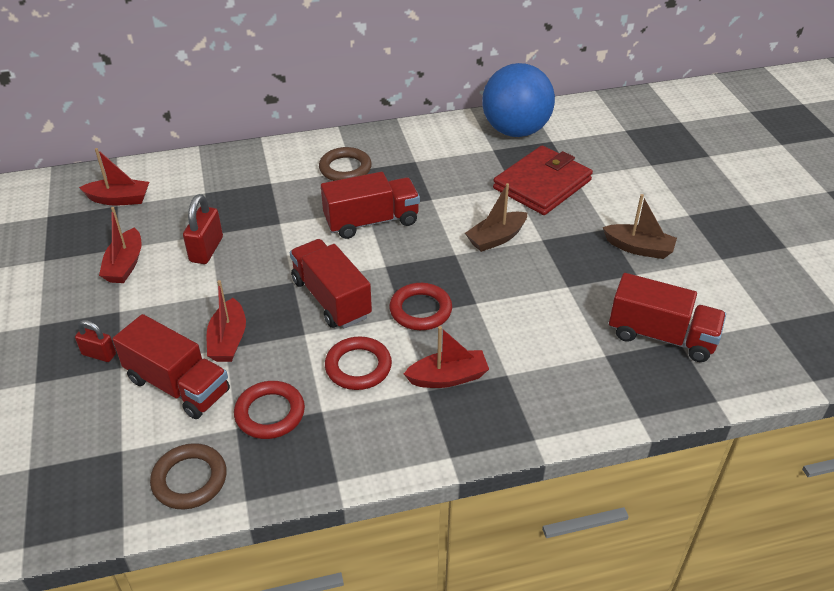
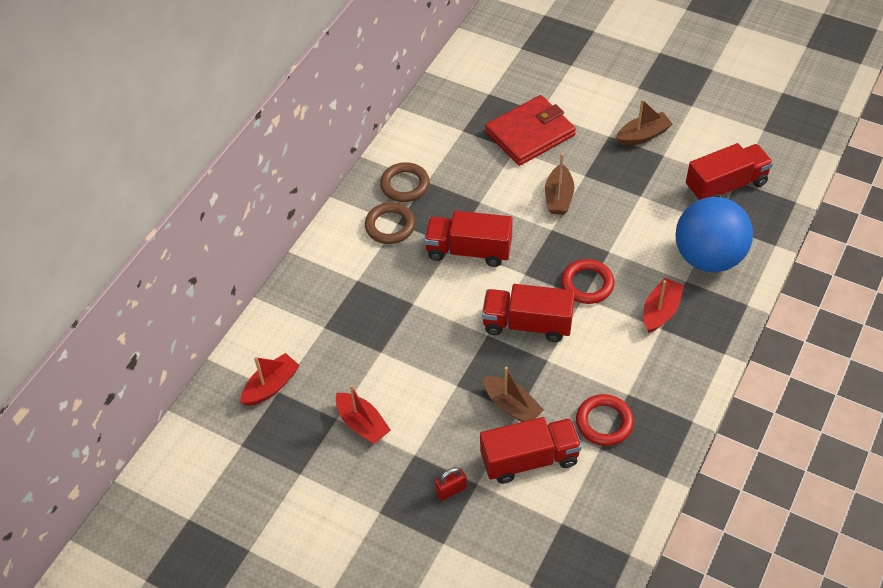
camera: 45 degrees left, 10 degrees up
brown ring [150,443,227,510] -> brown ring moved to [380,162,430,202]
red padlock [183,194,223,264] -> none
red boat [207,280,246,362] -> brown boat [483,367,544,422]
red truck [321,172,420,239] -> red truck turned 105 degrees counterclockwise [424,211,513,267]
red ring [325,336,392,390] -> none
blue ball [482,63,555,137] -> blue ball moved to [675,197,753,272]
red wallet [493,146,593,215] -> red wallet turned 60 degrees clockwise [485,95,576,166]

